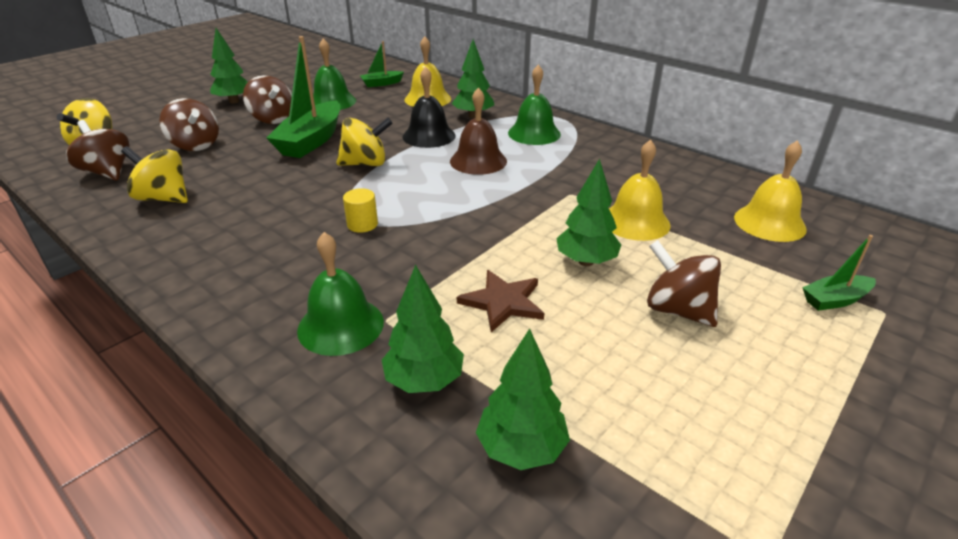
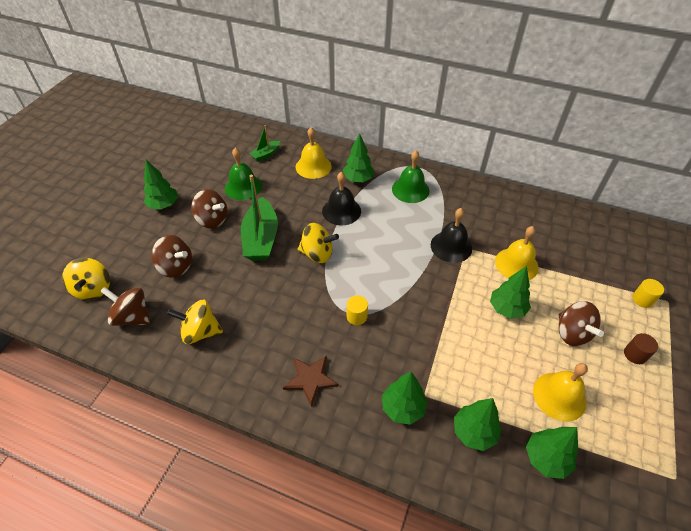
camera: 20 degrees left, 15 degrees up
green bell [297,232,384,356] -> green tree [382,372,428,425]
yellow spinning top [336,118,393,166] -> yellow spinning top turned 45 degrees clockwise [298,223,339,263]
brown bell [450,88,507,175] -> none
brown star [457,270,544,332] -> brown star moved to [283,356,339,407]
brown spinning top [647,240,721,327] -> brown spinning top turned 135 degrees counterclockwise [559,301,604,346]
yellow bell [734,140,807,242] -> yellow bell moved to [533,363,588,422]
green boat [802,235,876,311] -> yellow cylinder [632,279,664,308]
none -> black bell [431,208,472,263]
none -> brown cylinder [624,333,658,364]

